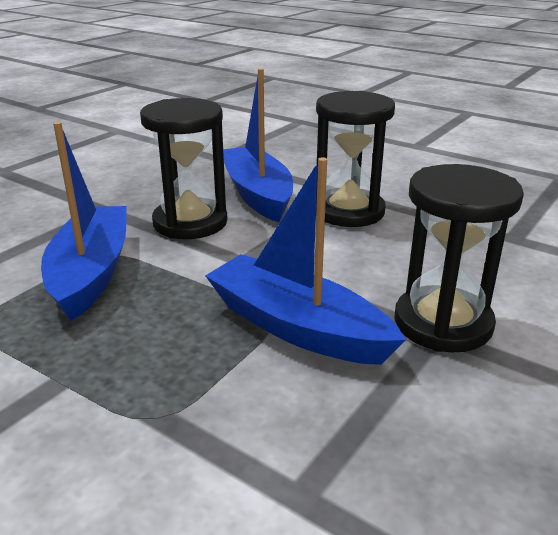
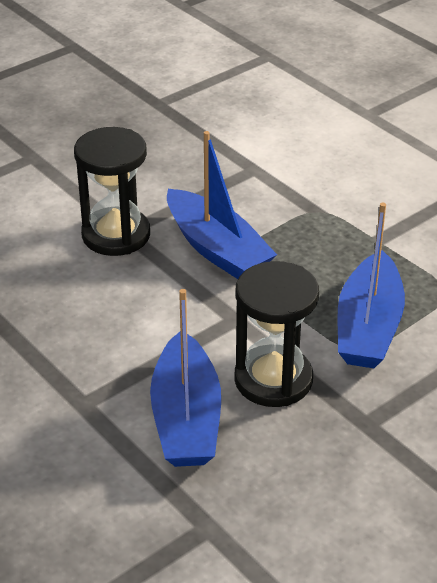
camera: 165 degrees left, 10 degrees up
black hourglass [316,91,395,227] -> none

